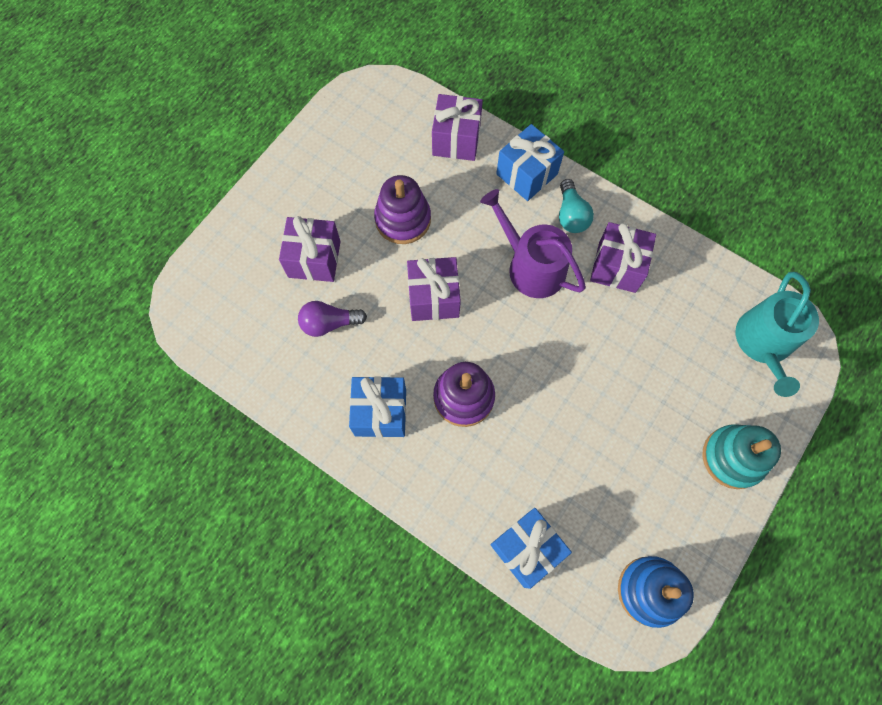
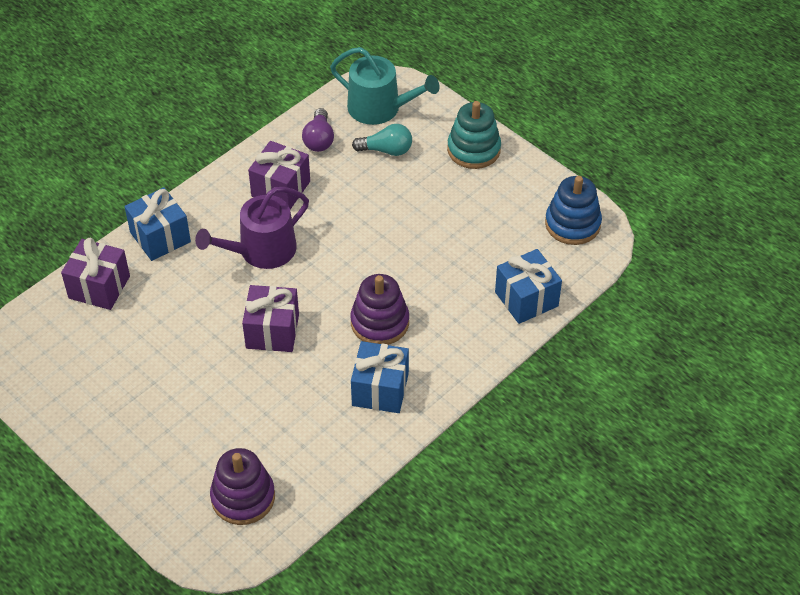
camera: 80 degrees left, 20 degrees down
purple gift [279,216,341,282] -> none
purple light bulb [298,301,367,337] -> purple light bulb moved to [302,108,334,152]
purple stacking toy [374,175,431,244] -> purple stacking toy moved to [210,448,275,525]
turquoise light bulb [559,179,594,233] -> turquoise light bulb moved to [352,124,412,156]

